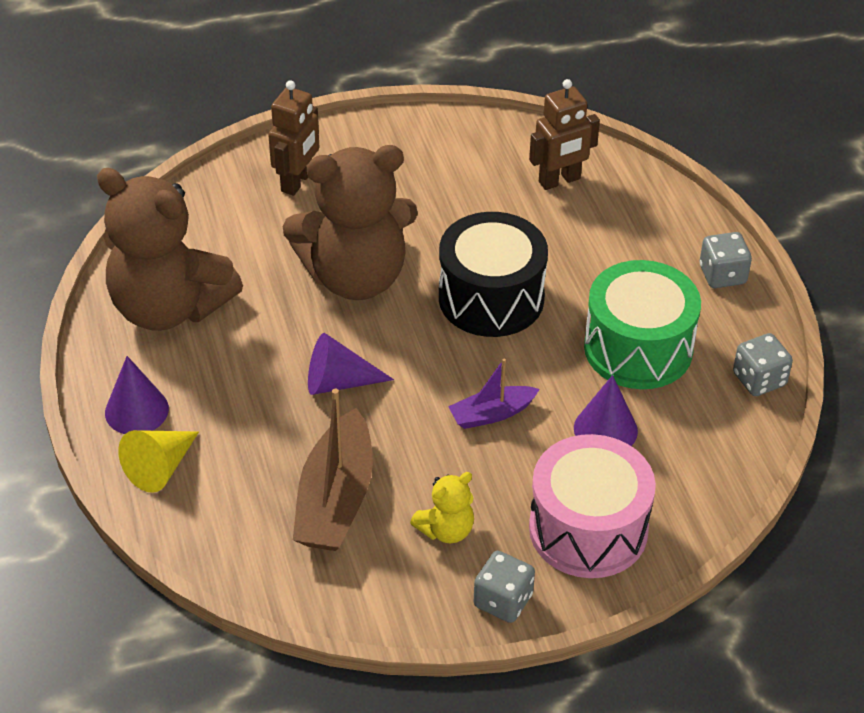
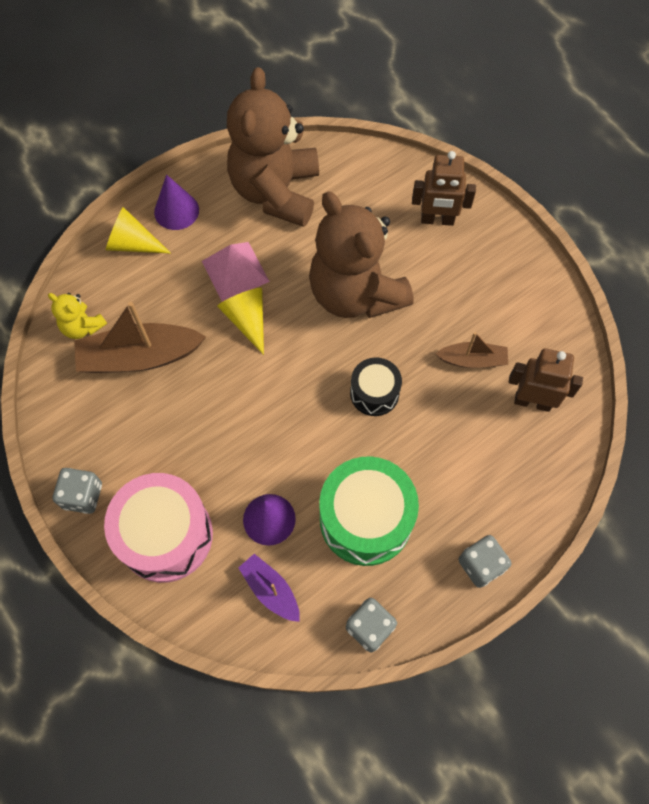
camera: 70 degrees right, 20 degrees up
purple cone [308,333,394,395] -> yellow cone [217,288,264,355]
yellow teddy bear [410,472,474,543] -> yellow teddy bear moved to [48,293,107,339]
black drum [439,212,548,337] -> black drum [350,357,402,416], size x0.56
purple boat [448,359,540,429] -> purple boat moved to [238,554,300,622]
brown robot [529,79,600,190] -> brown robot turned 150 degrees clockwise [509,348,583,412]
none -> pink pyramid [202,242,270,302]
none -> brown boat [435,332,508,368]

